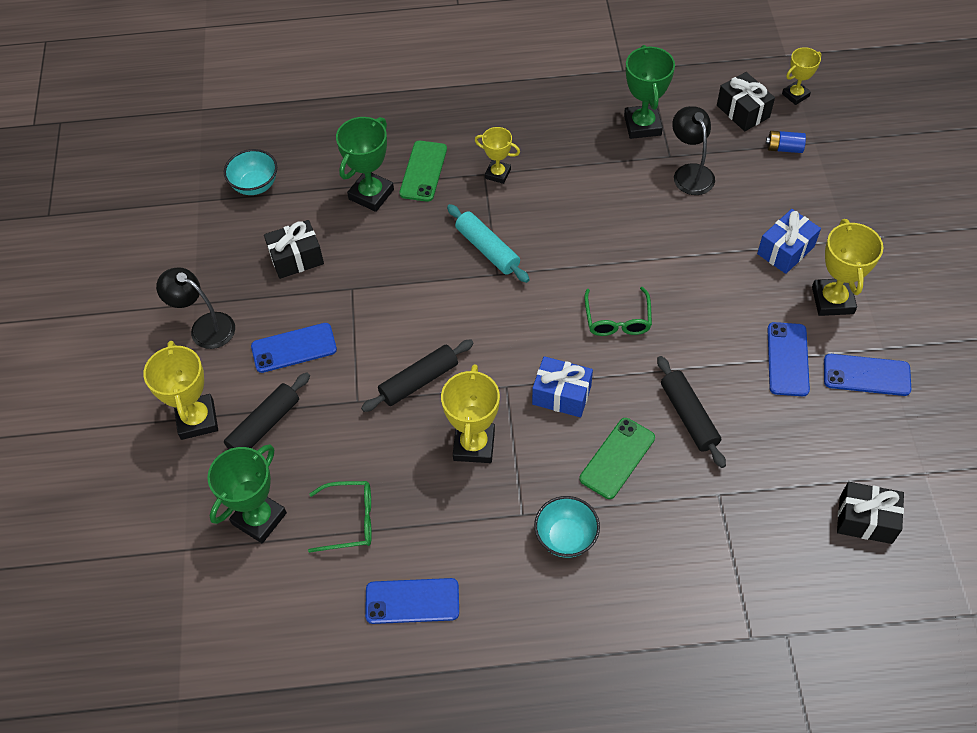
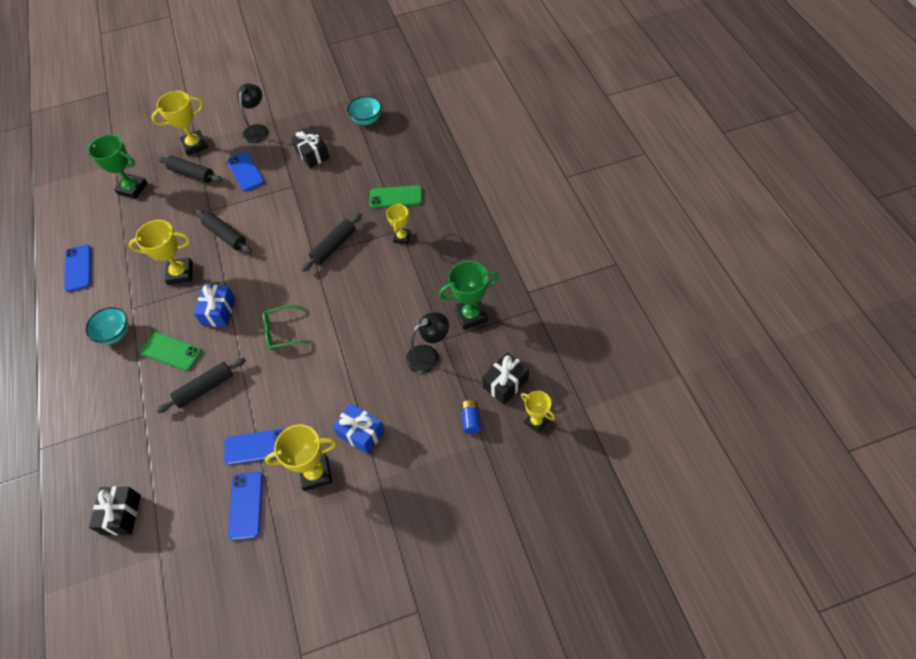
camera: 80 degrees right, 0 degrees up
green glasses [308,481,372,553] -> none
green trophy [336,117,394,212] -> none
turquoise rolling pin [447,204,530,283] -> black rolling pin [302,213,362,272]

